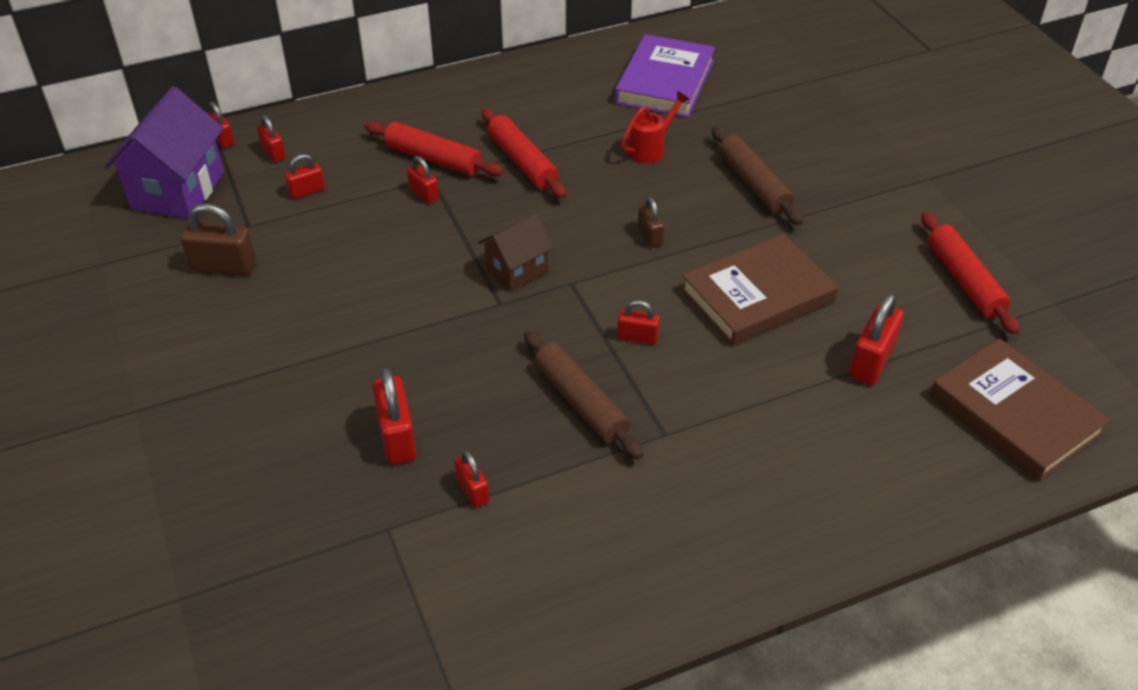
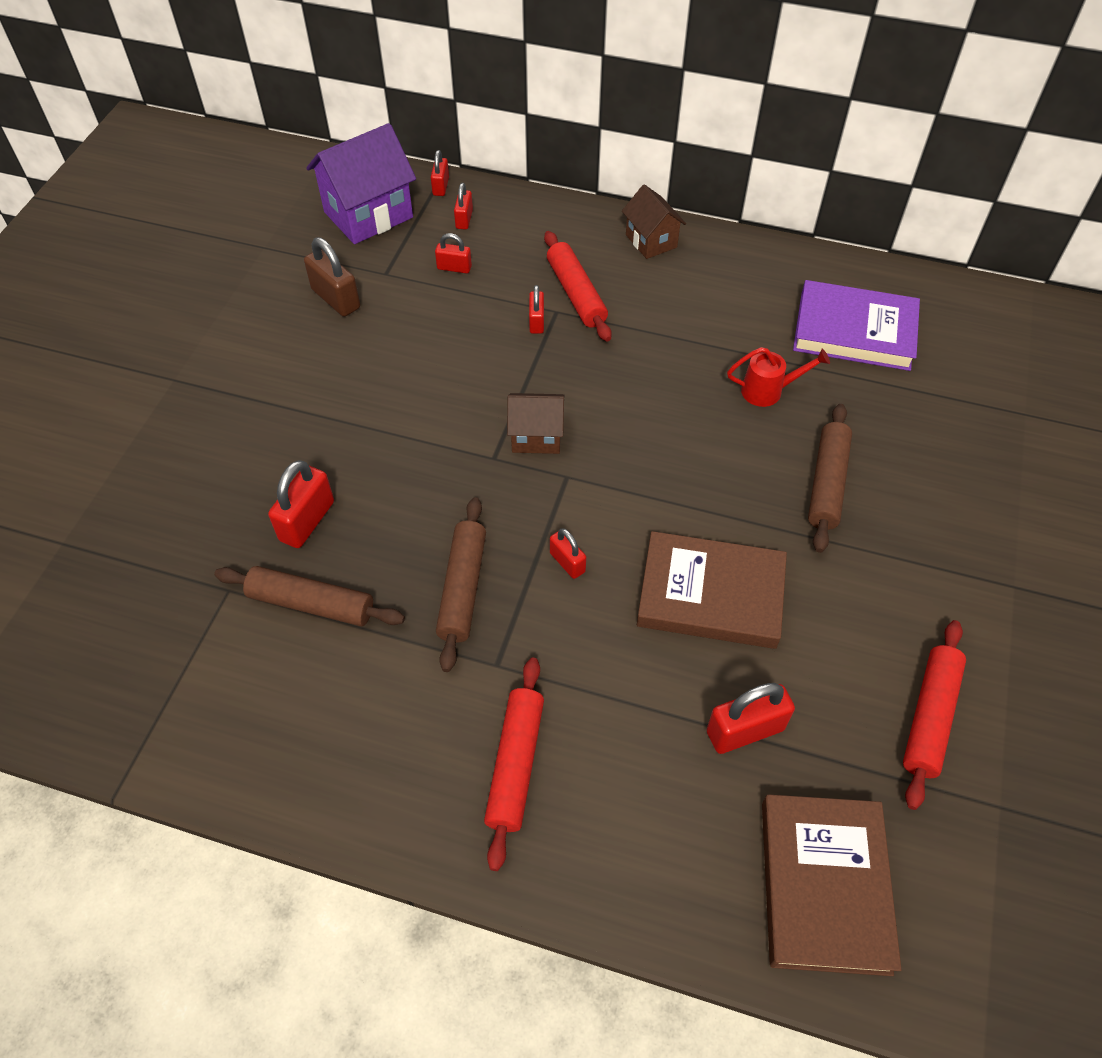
camera: 40 degrees right, 10 degrees up
red padlock [454,450,489,508] -> brown rolling pin [214,566,405,626]
red rolling pin [481,108,566,198] -> red rolling pin moved to [484,658,544,871]
purple book [615,34,715,118] -> purple book turned 45 degrees clockwise [793,280,920,371]
brown padlock [638,197,664,247] -> none
none -> brown house [622,184,686,259]

